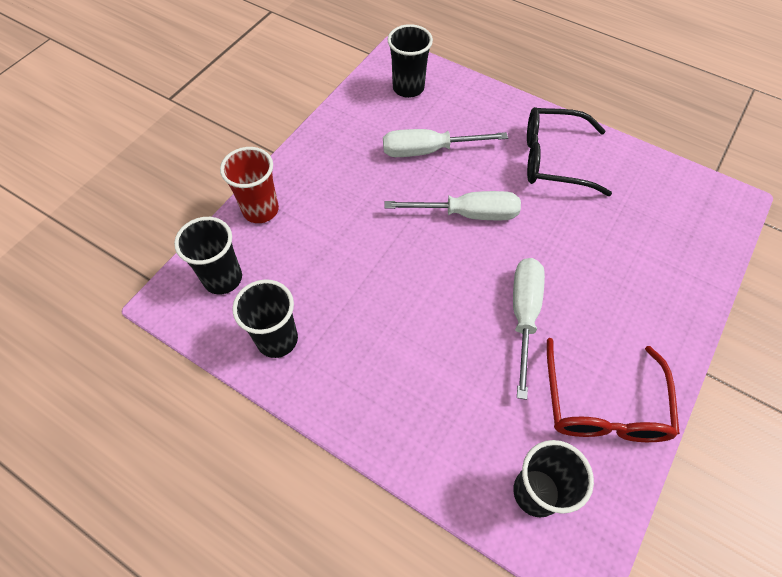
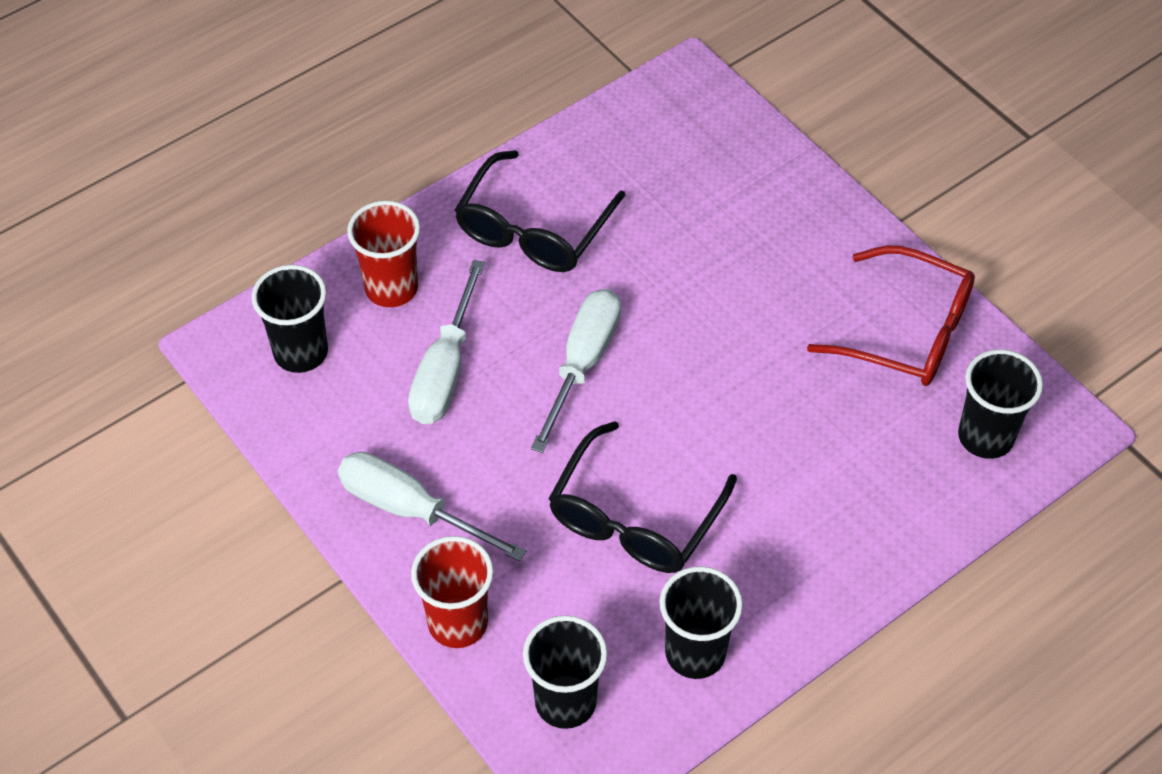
camera: 70 degrees left, 5 degrees down
white screwdriver [513,258,545,400] -> white screwdriver moved to [338,452,526,561]
none -> red cup [347,200,420,307]
none -> black glasses [548,421,737,573]

